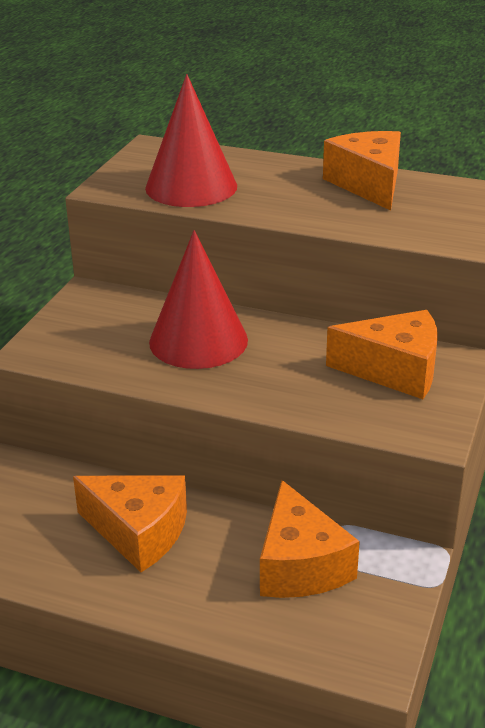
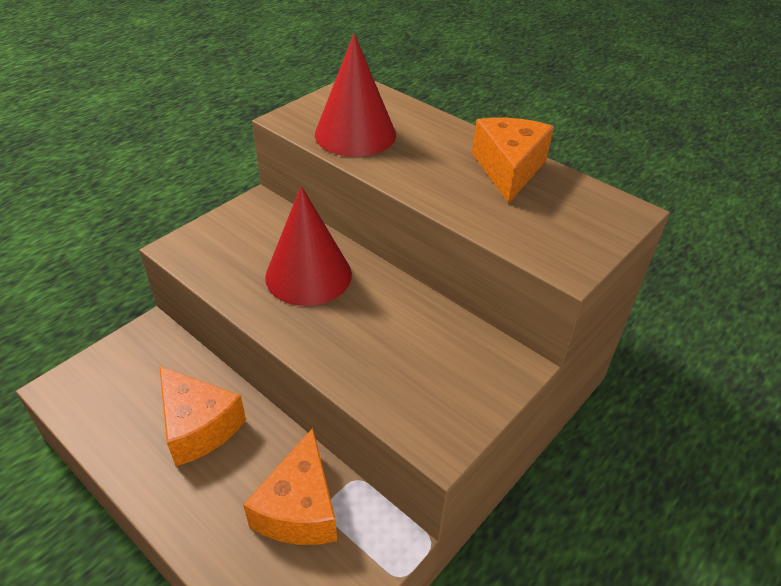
camera: 20 degrees right, 10 degrees up
orange cheese [326,310,437,399] -> none

